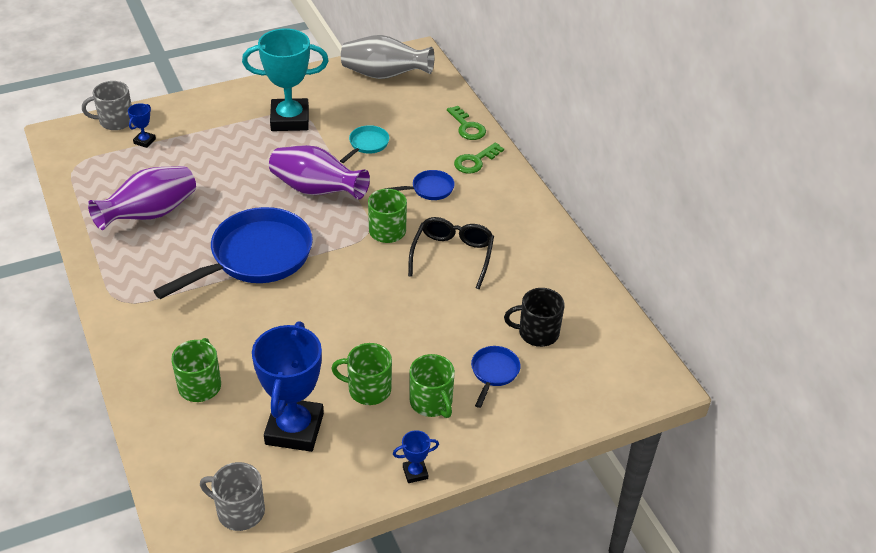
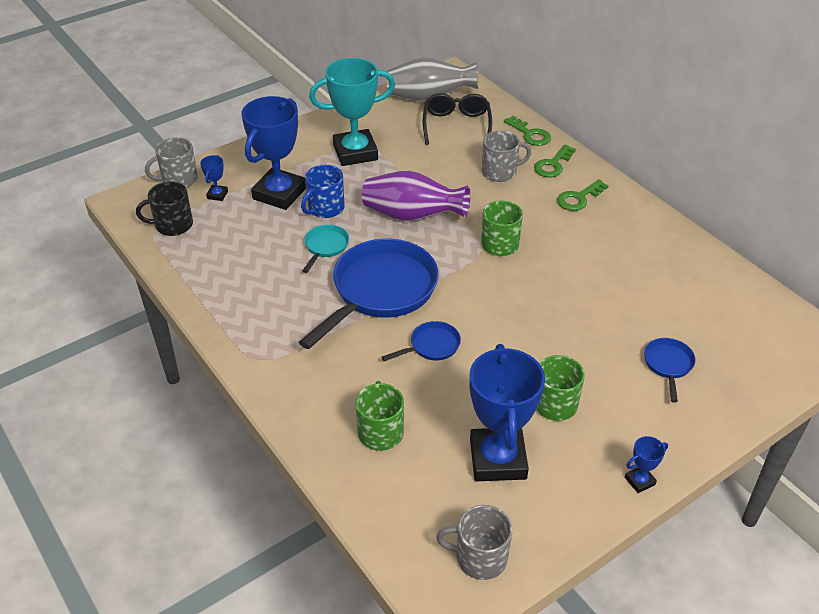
camera: 10 degrees left, 0 degrees up
purple vase [88,166,196,230] -> none
turquoise pan [340,125,389,163] -> turquoise pan moved to [303,224,349,273]
blue pan [384,170,455,200] -> blue pan moved to [382,321,461,361]
black glasses [408,217,494,289] -> black glasses moved to [423,93,492,145]
green mug [410,354,455,418] -> none
black mug [504,288,565,347] -> black mug moved to [136,181,193,236]
none -> blue trophy [241,96,306,210]
none -> blue mug [301,165,345,218]
none -> grey mug [482,131,531,182]
none -> green key [557,179,608,211]

